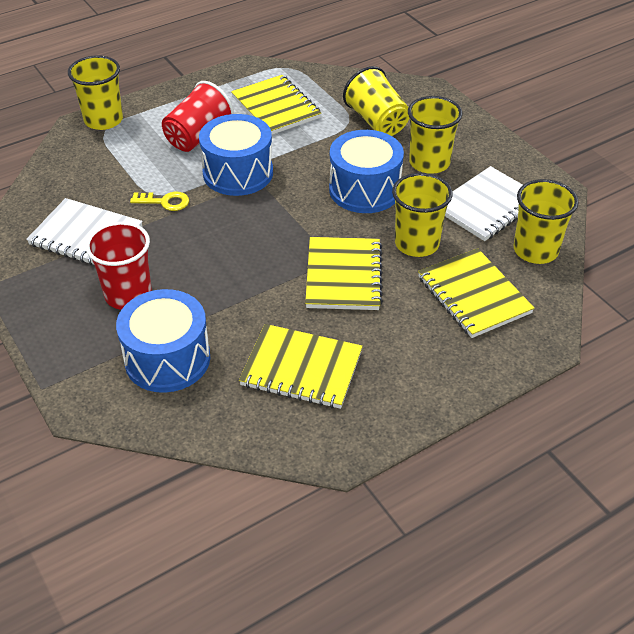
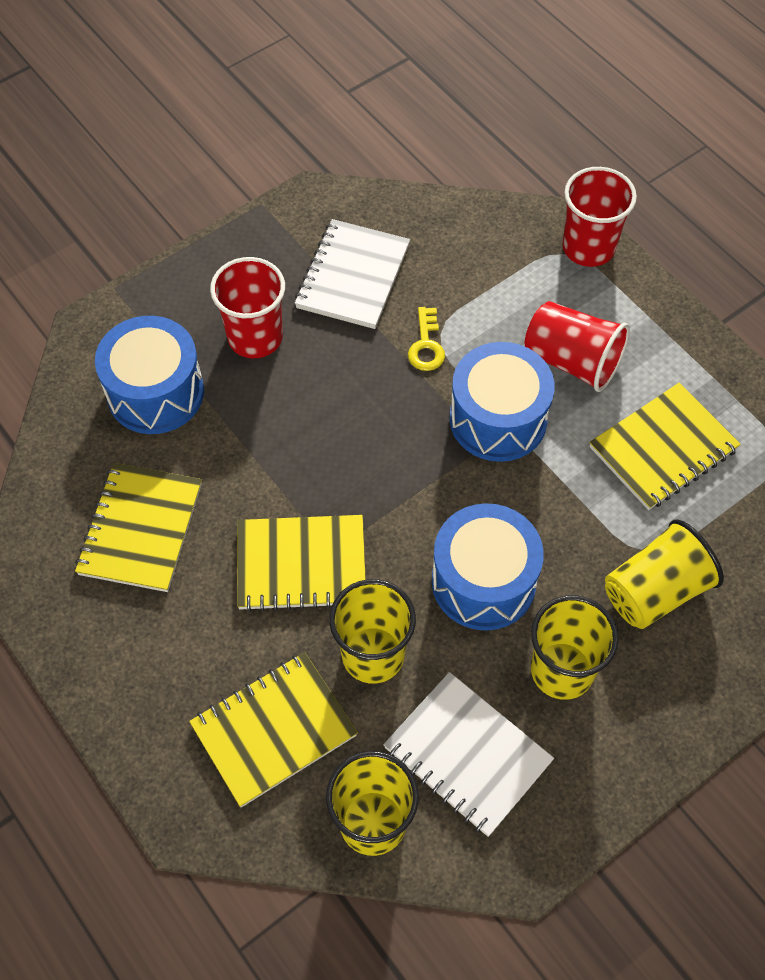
camera: 85 degrees right, 15 degrees up
yellow cup [68,55,123,130] -> red cup [562,167,637,267]

